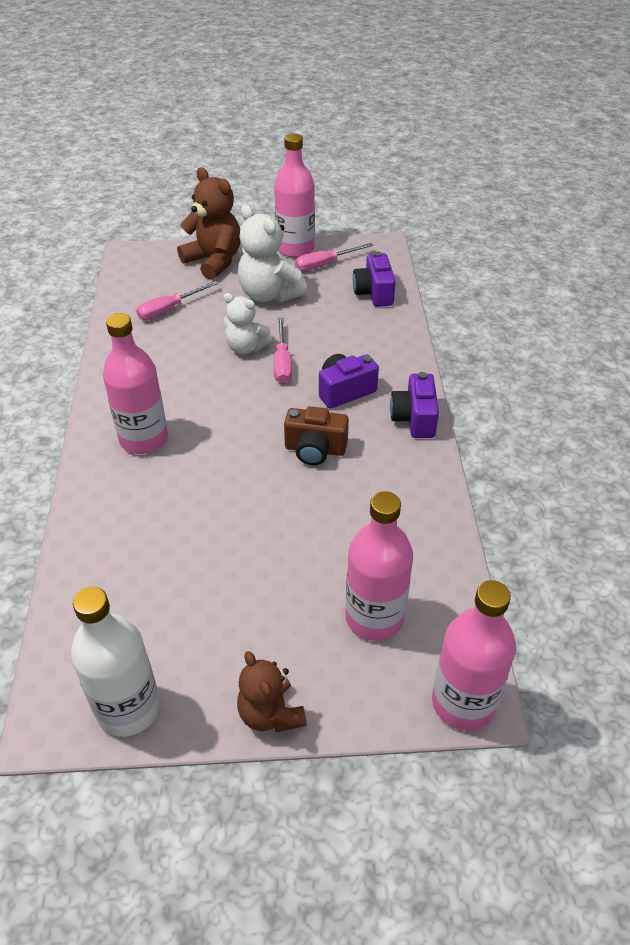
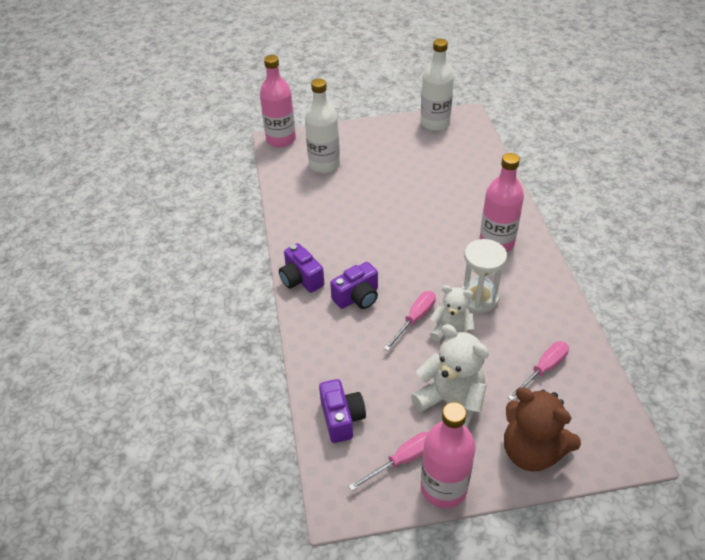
camera: 175 degrees right, 0 degrees up
brown teddy bear [237,651,307,732] -> none
pink screwdriver [274,318,292,383] -> pink screwdriver turned 45 degrees clockwise [384,291,436,351]
brown camera [284,406,349,465] -> none
pink bottle [345,491,413,641] -> white bottle [305,78,340,173]
purple camera [390,372,439,438] -> purple camera turned 150 degrees clockwise [279,243,324,293]
none -> white hourglass [461,239,507,313]

